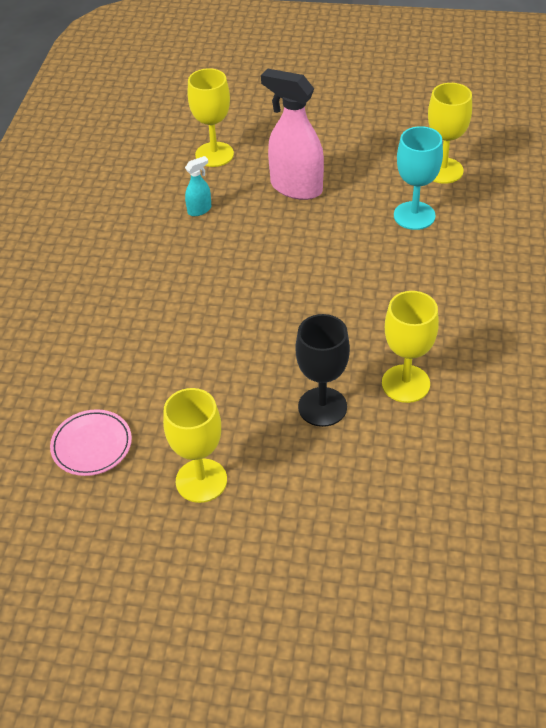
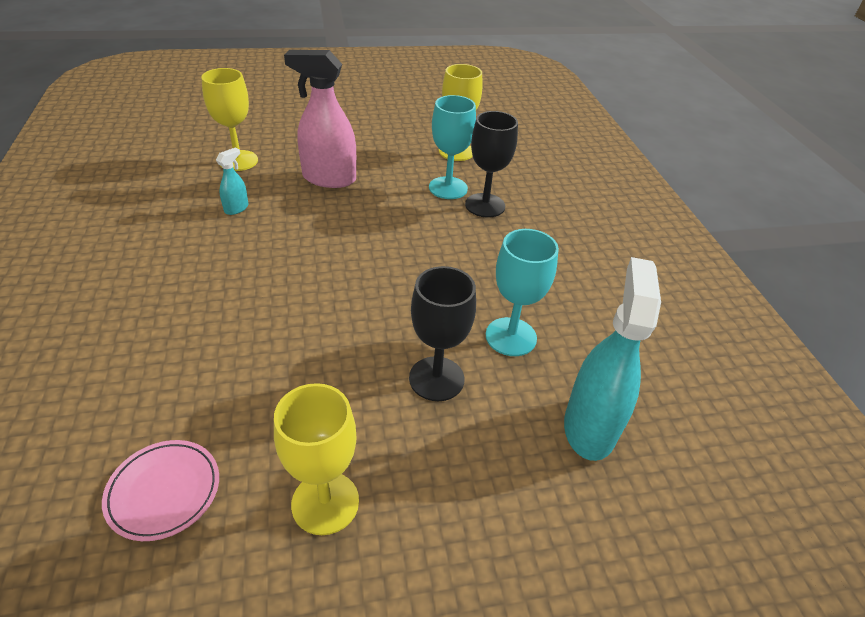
camera: 25 degrees left, 5 degrees down
yellow goblet [382,291,439,403] -> turquoise goblet [486,229,559,356]
none -> black goblet [465,111,518,217]
none -> turquoise spray bottle [564,257,661,461]

